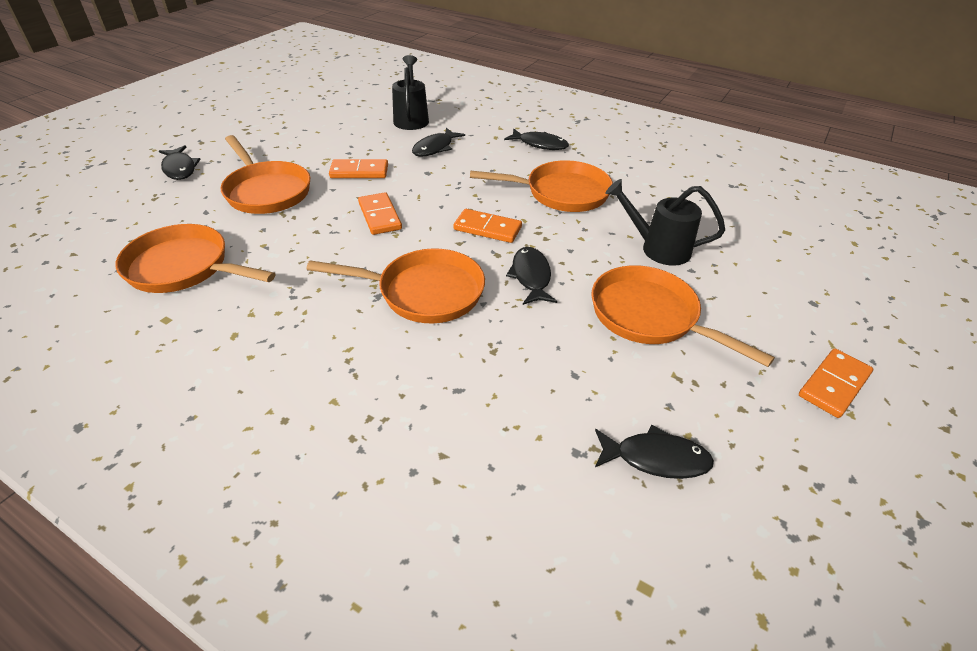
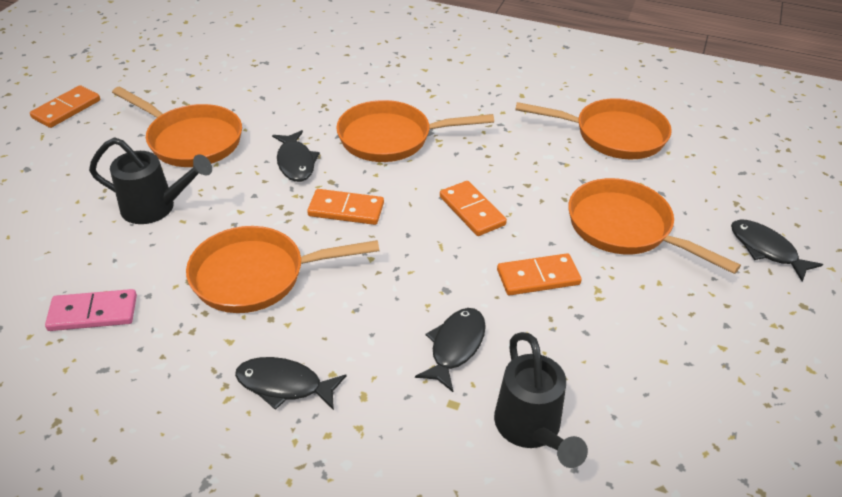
camera: 170 degrees right, 0 degrees up
black fish [595,425,714,479] -> none
none -> pink domino [45,289,137,331]

